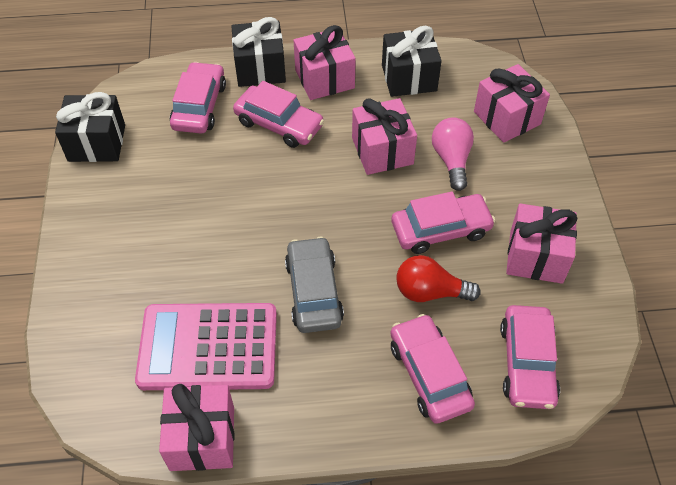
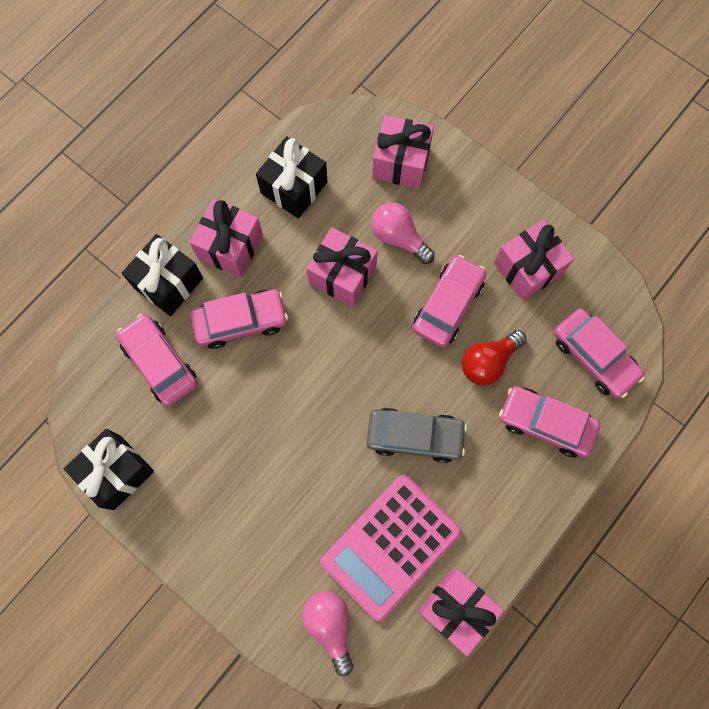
camera: 45 degrees left, 20 degrees up
grey car [285,237,344,333] -> grey car turned 150 degrees clockwise [367,408,467,463]
none -> pink light bulb [302,591,353,676]

